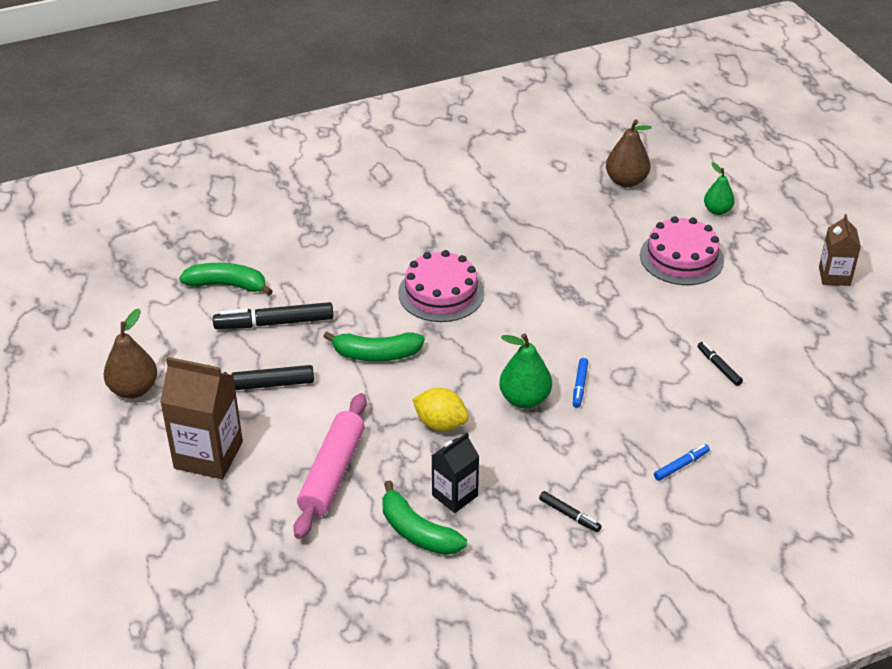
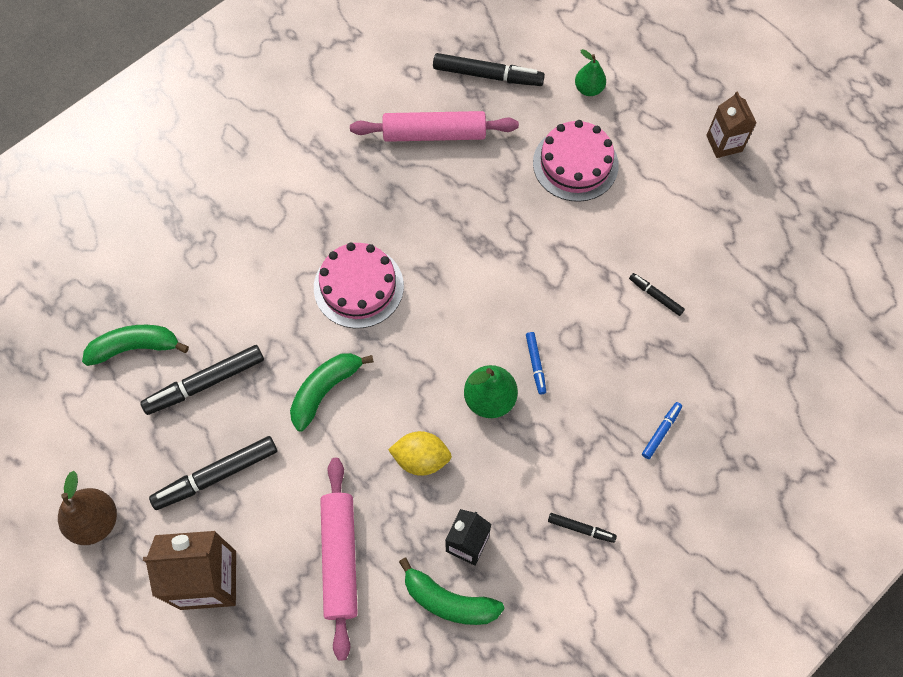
camera: 20 degrees left, 25 degrees up
green banana [323,331,425,361] -> green banana turned 150 degrees clockwise [290,353,374,431]
brown pear [606,120,652,188] -> black marker [433,53,545,86]
none -> pink rolling pin [350,111,519,142]

